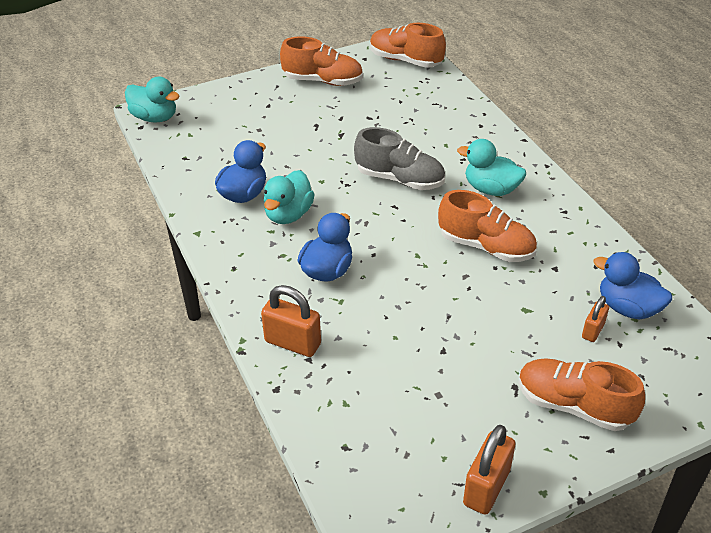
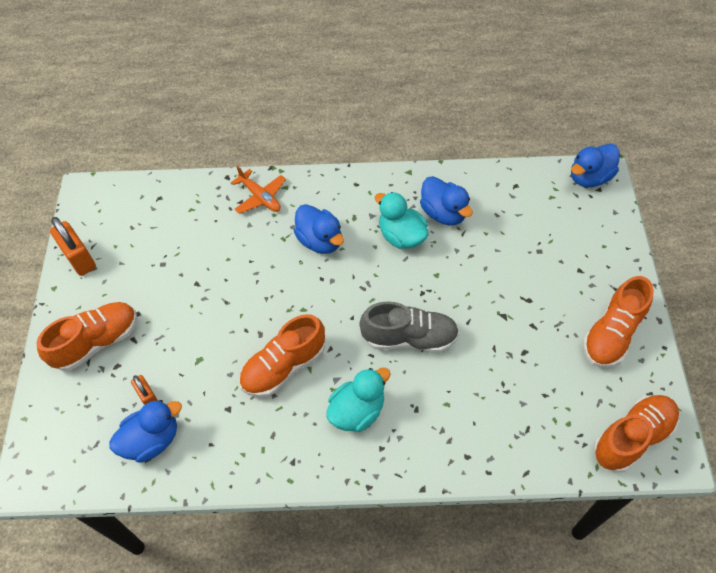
camera: 115 degrees right, 15 degrees up
turquoise duck [125,77,180,123] -> blue duck [571,144,620,187]
orange padlock [261,285,321,357] -> orange plane [231,166,286,214]
grey shoe [354,127,445,190] -> grey shoe turned 135 degrees counterclockwise [359,301,459,353]

